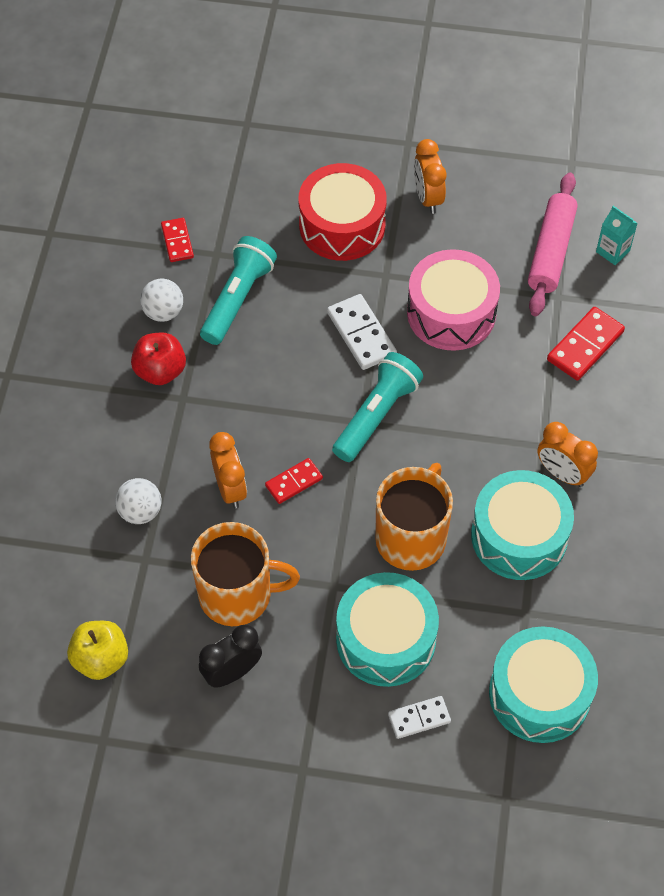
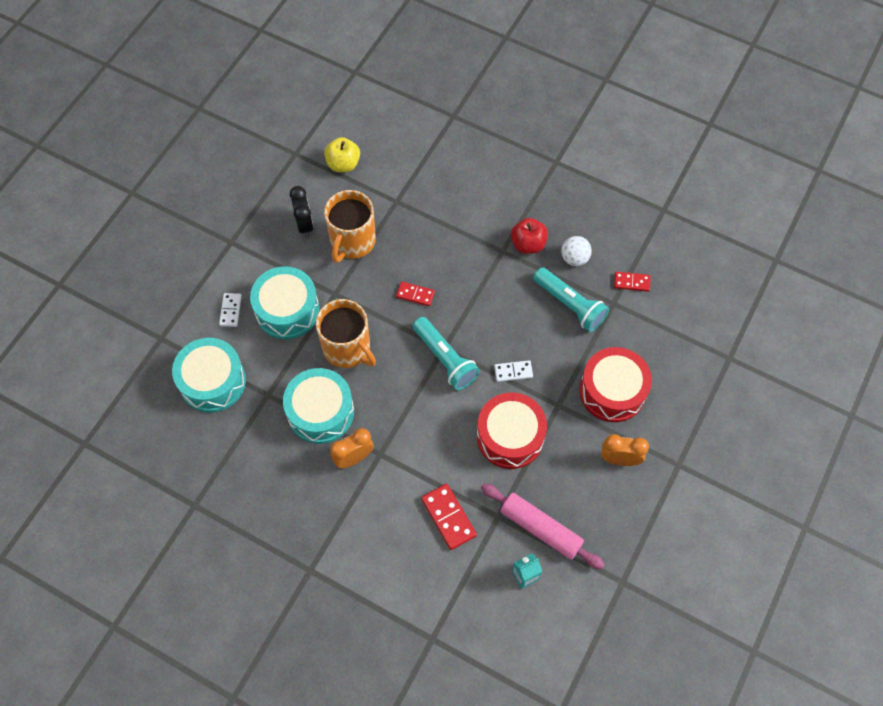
camera: 110 degrees right, 5 degrees up
white ball [115,478,161,524] -> none
orange clock [210,432,247,508] -> none
red domino [265,458,323,504] -> red domino turned 60 degrees counterclockwise [396,282,435,306]
white domino [327,294,397,370] -> white domino [494,360,533,382], size x0.64
pink drum [407,249,500,351] -> red drum [477,393,547,469]

